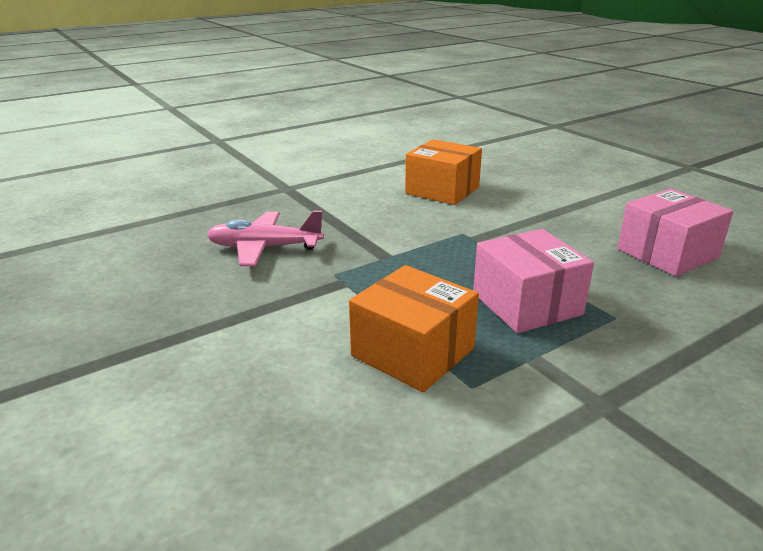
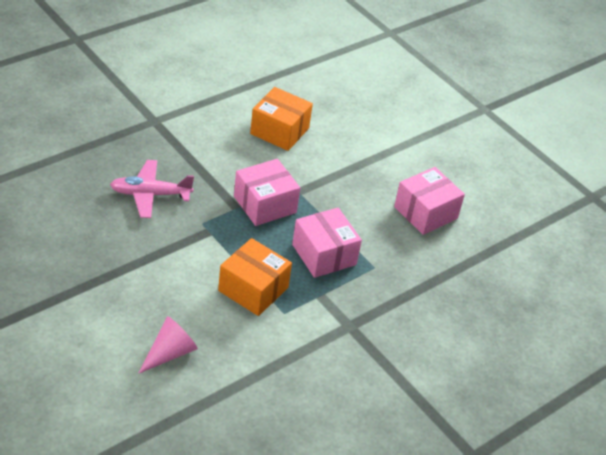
camera: 10 degrees left, 15 degrees up
none -> pink cone [138,316,198,374]
none -> pink box [234,159,300,226]

